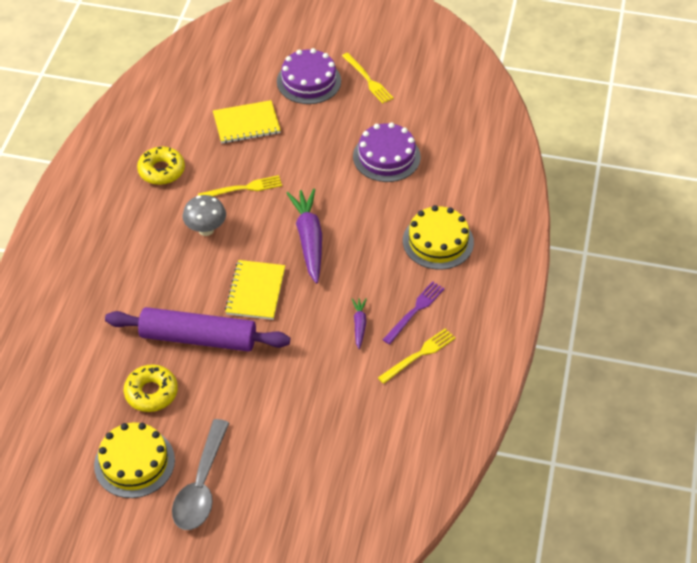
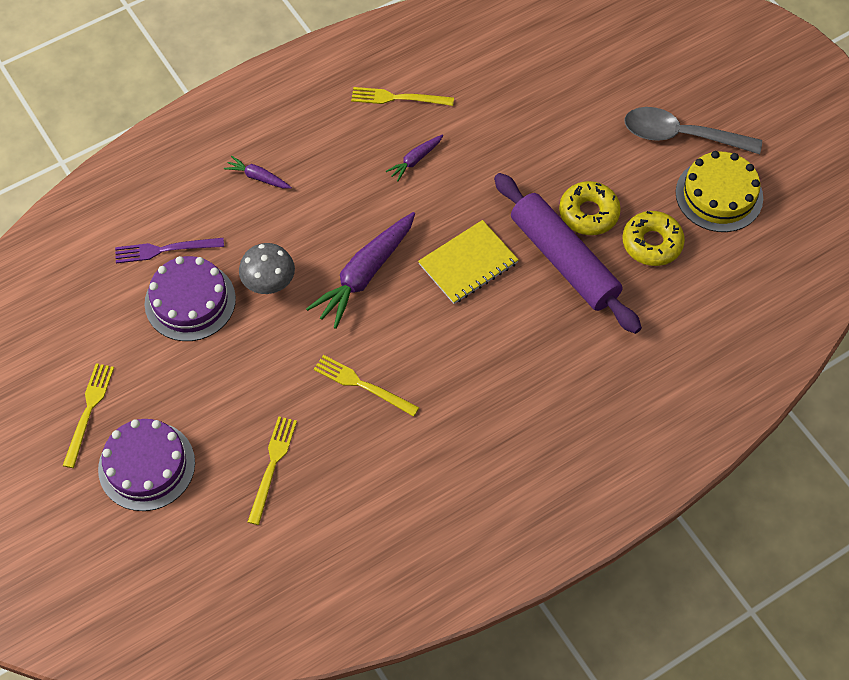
camera: 135 degrees left, 10 degrees up
yellow donut [137,147,185,185] -> yellow donut moved to [559,181,621,235]
grey spoon [172,419,229,530] -> grey spoon turned 135 degrees counterclockwise [624,107,762,154]
grey mushroom [183,195,226,236] -> grey mushroom moved to [239,243,295,294]
yellow notebook [213,100,281,143] -> yellow fork [248,416,297,525]
purple fork [383,281,445,344] -> purple fork moved to [115,238,224,263]
yellow cake [403,205,474,270] -> purple carrot [224,156,292,189]

